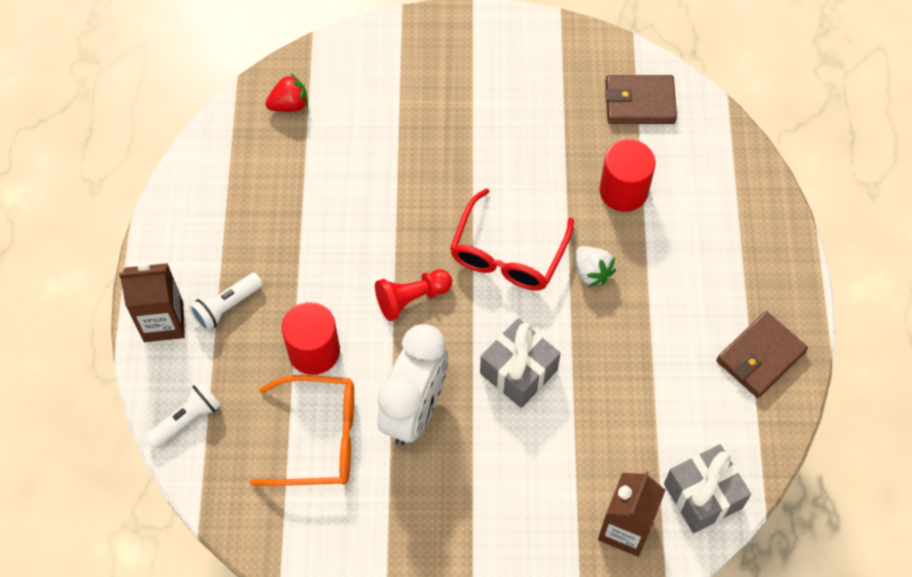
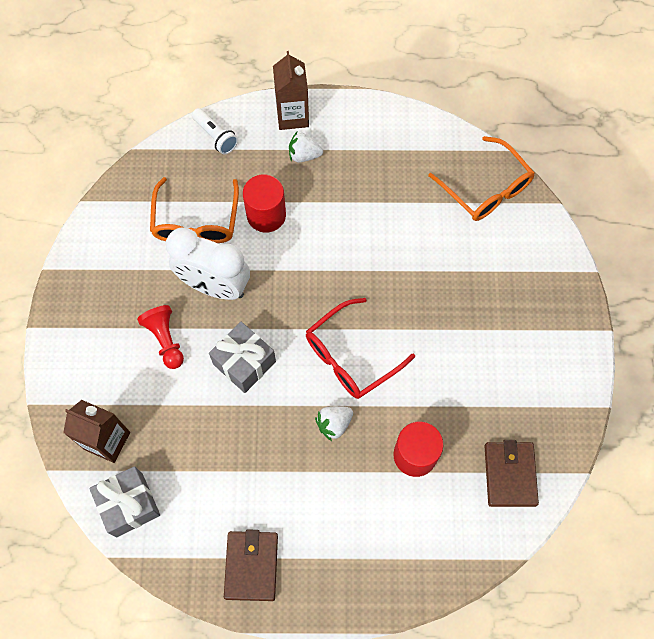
camera: 90 degrees right, 5 degrees up
white flashlight [190,273,263,331] -> white strawberry [289,132,323,162]
red strawberry [265,74,308,112] -> orange glasses [428,136,535,221]
red pawn [375,269,452,321] -> red pawn moved to [137,305,184,369]
red glasses [450,188,574,291] -> red glasses turned 60 degrees counterclockwise [306,298,415,399]
brown wallet [716,311,808,398] -> brown wallet turned 45 degrees clockwise [224,529,278,601]

